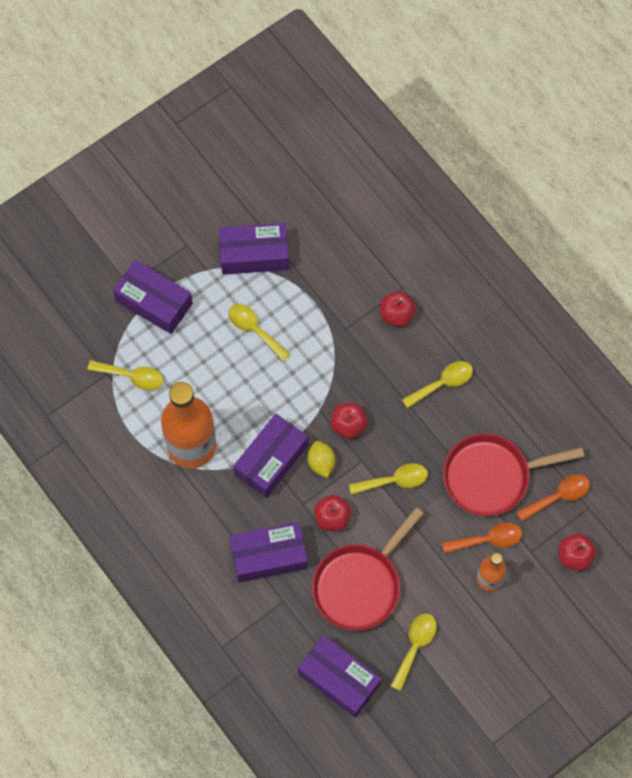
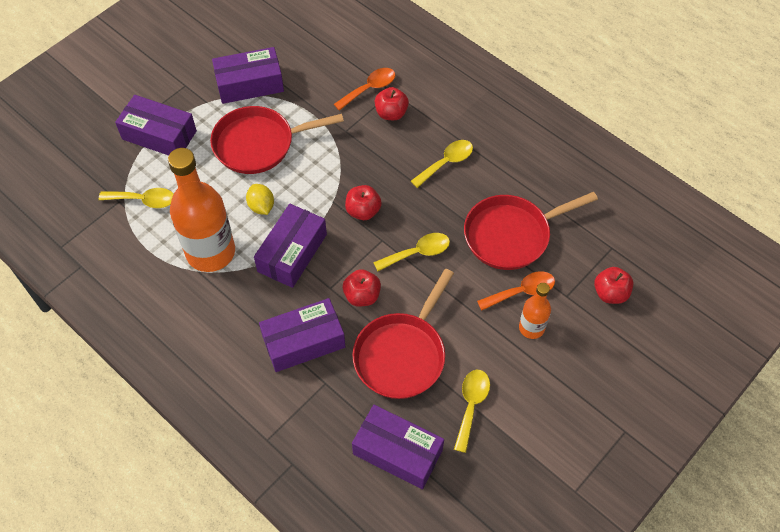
camera: 10 degrees left, 10 degrees down
yellow spoon [228,304,290,361] -> red pan [210,106,344,174]
yellow lemon [308,441,335,478] -> yellow lemon moved to [246,184,274,215]
orange spoon [516,474,590,522] -> orange spoon moved to [334,68,395,111]

